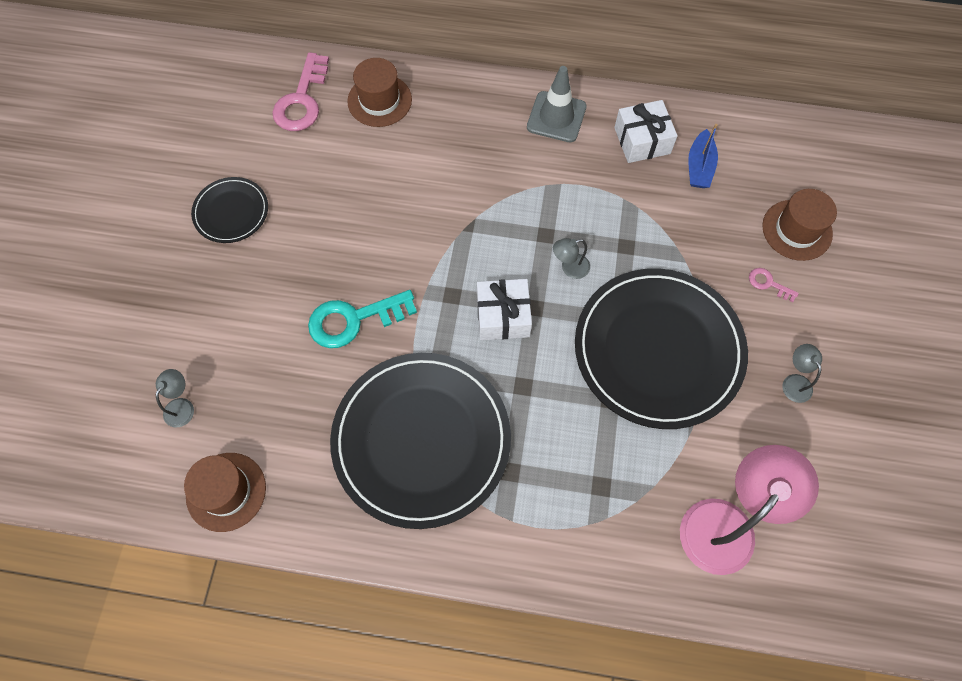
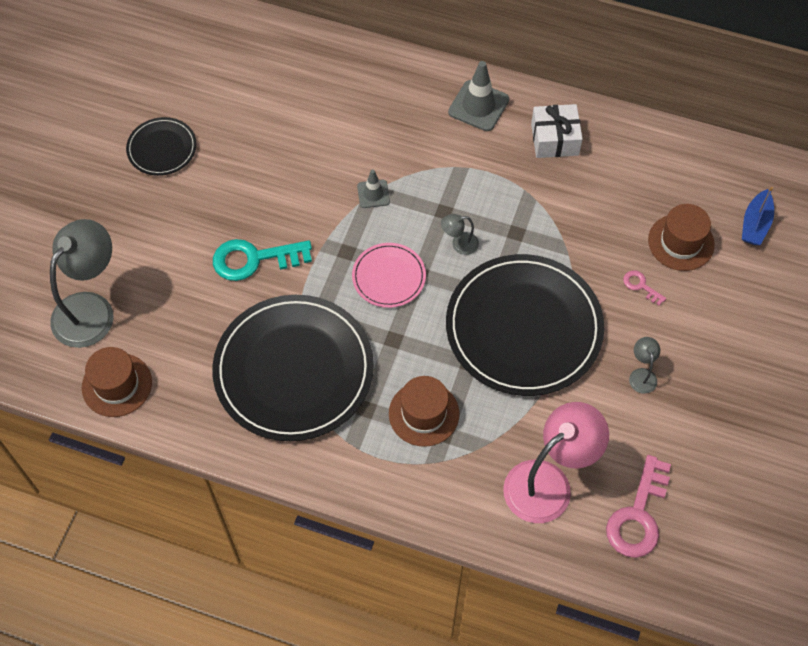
camera: 10 degrees right, 5 degrees down
grey lamp [156,369,194,427] -> grey lamp [50,219,113,348], size x2.30
pink key [272,52,329,131] -> pink key moved to [606,455,671,558]
brown hat [347,58,412,127] -> brown hat moved to [389,376,459,447]
white gift [477,279,532,340] -> pink plate [352,243,426,308]
blue boat [688,124,718,188] -> blue boat moved to [742,187,774,245]
none -> grey traffic cone [357,169,390,208]

